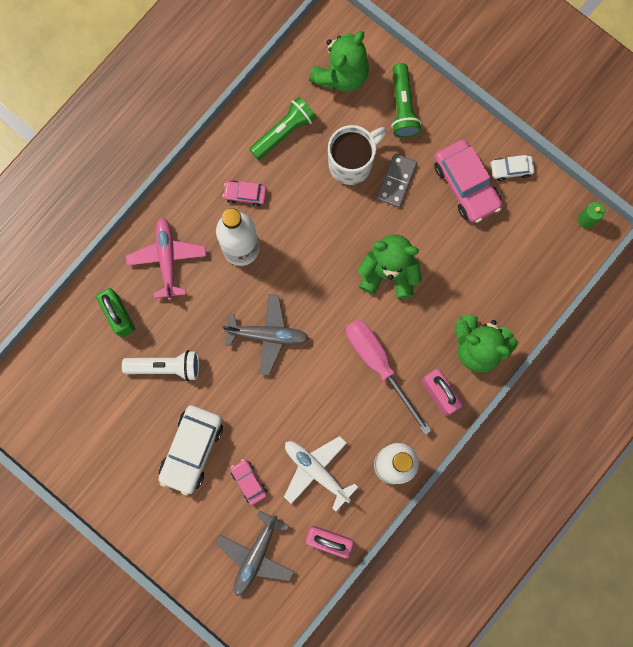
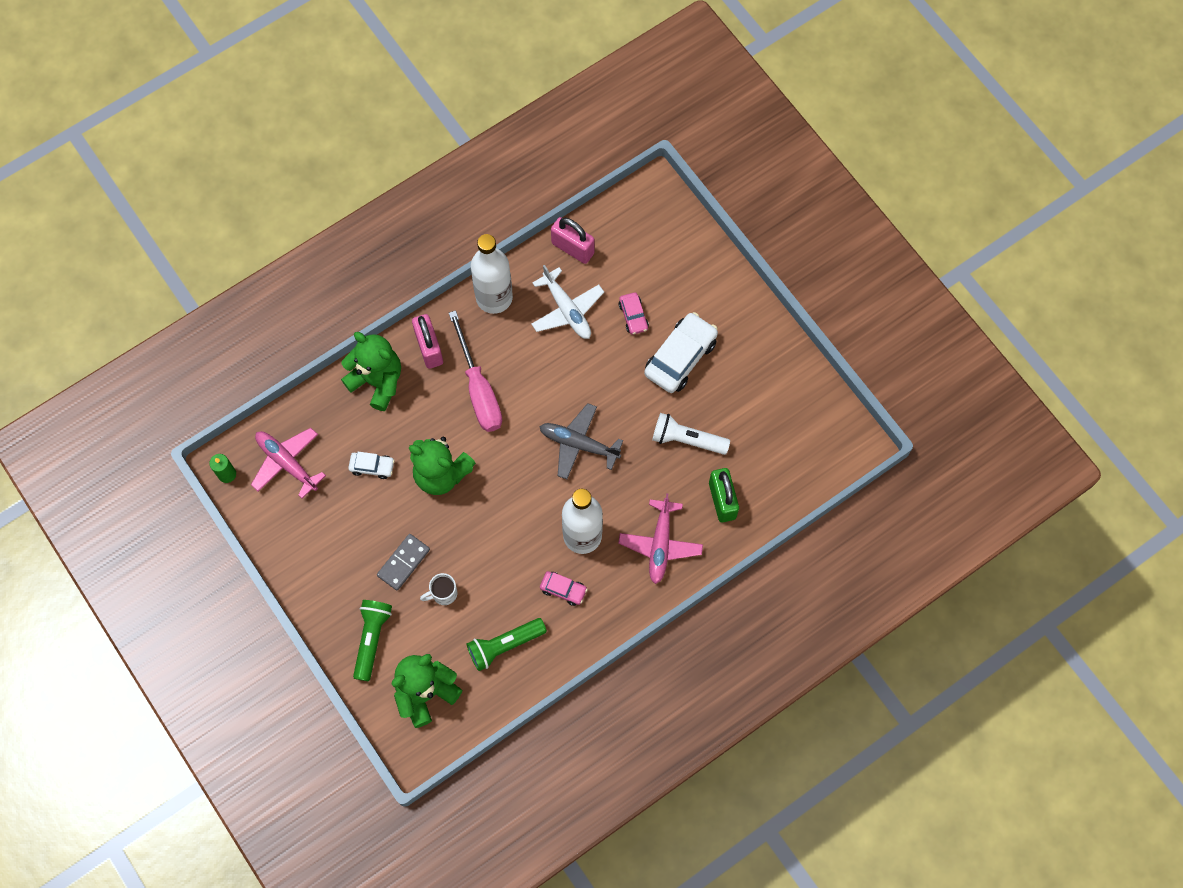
camera: 165 degrees left, 10 degrees down
grey plane [216,511,295,596] -> none
white mug [328,125,387,185] -> white mug [420,573,457,605], size x0.53
pink car [434,139,502,223] -> none
white car [491,155,535,181] -> white car moved to [348,452,395,479]
none -> pink plane [251,428,326,499]

